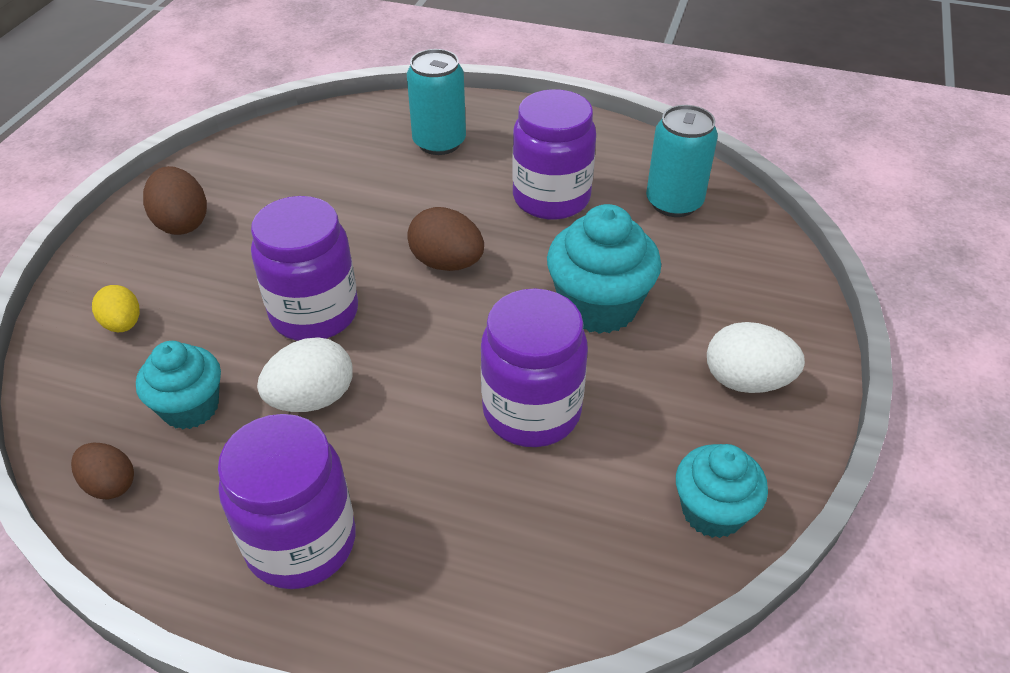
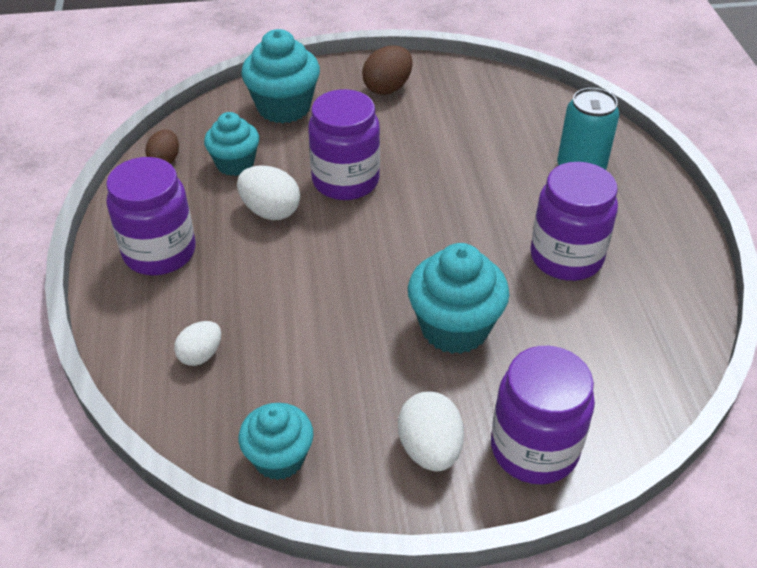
camera: 65 degrees right, 0 degrees up
yellow egg [92,285,140,332] -> turquoise cupcake [241,29,320,123]
brown egg [407,207,484,271] -> none
purple jar [481,288,588,447] -> purple jar moved to [491,346,595,484]
turquoise can [646,105,718,217] -> none
none -> white egg [174,321,221,366]

